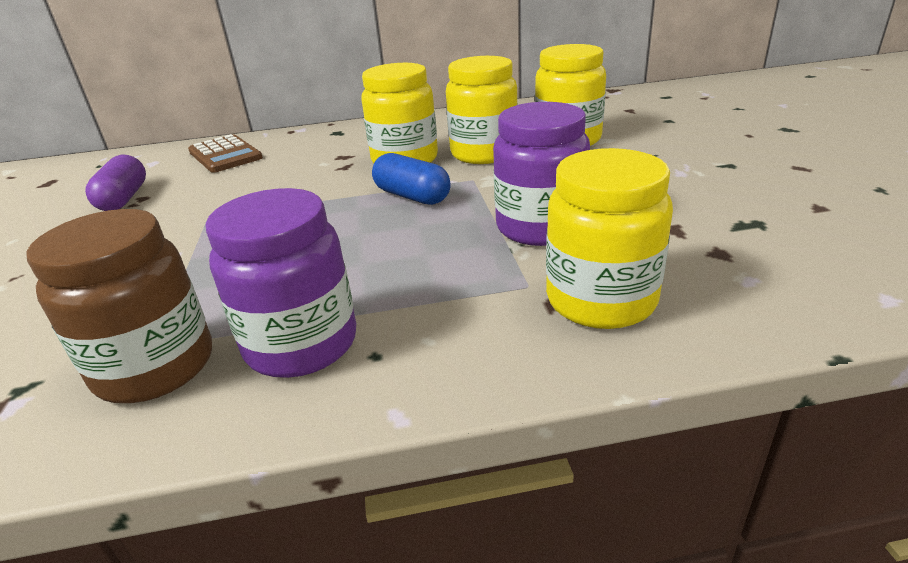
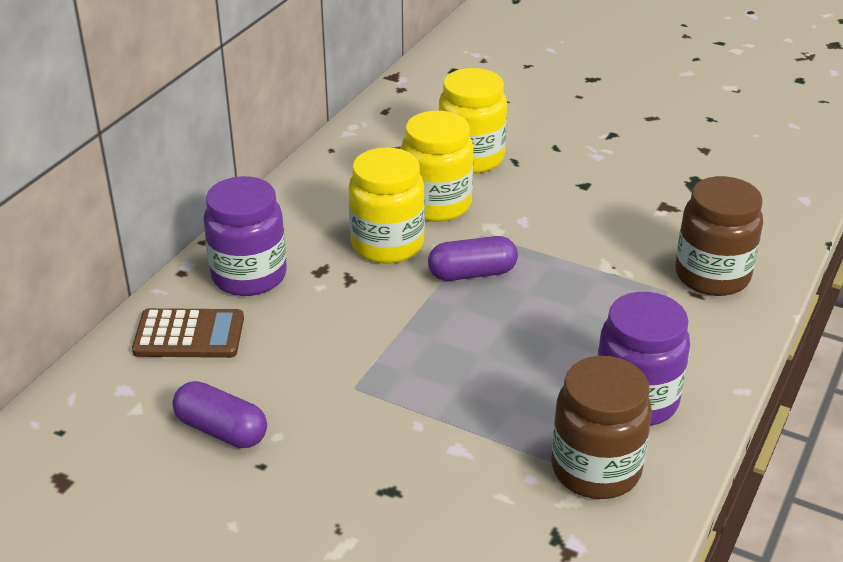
camera: 55 degrees left, 5 degrees up
blue capsule [372,153,451,205] -> purple capsule [428,236,518,281]
purple jar [493,102,590,246] -> purple jar moved to [203,176,287,296]
yellow jar [546,148,673,329] -> brown jar [675,176,763,296]

